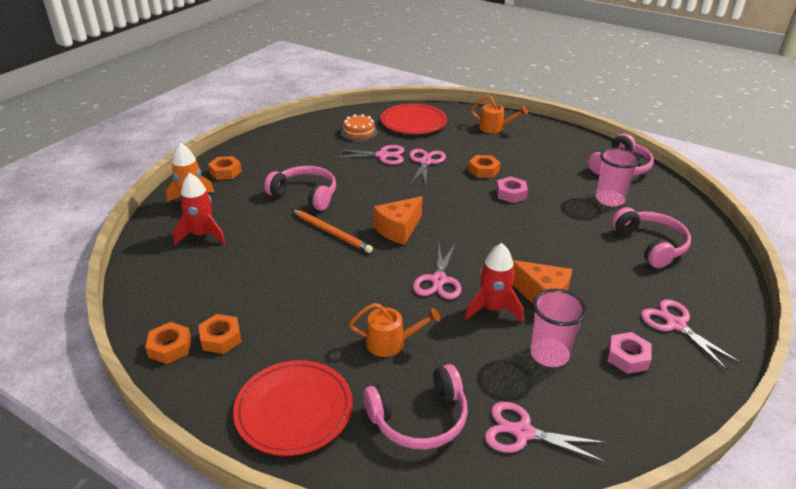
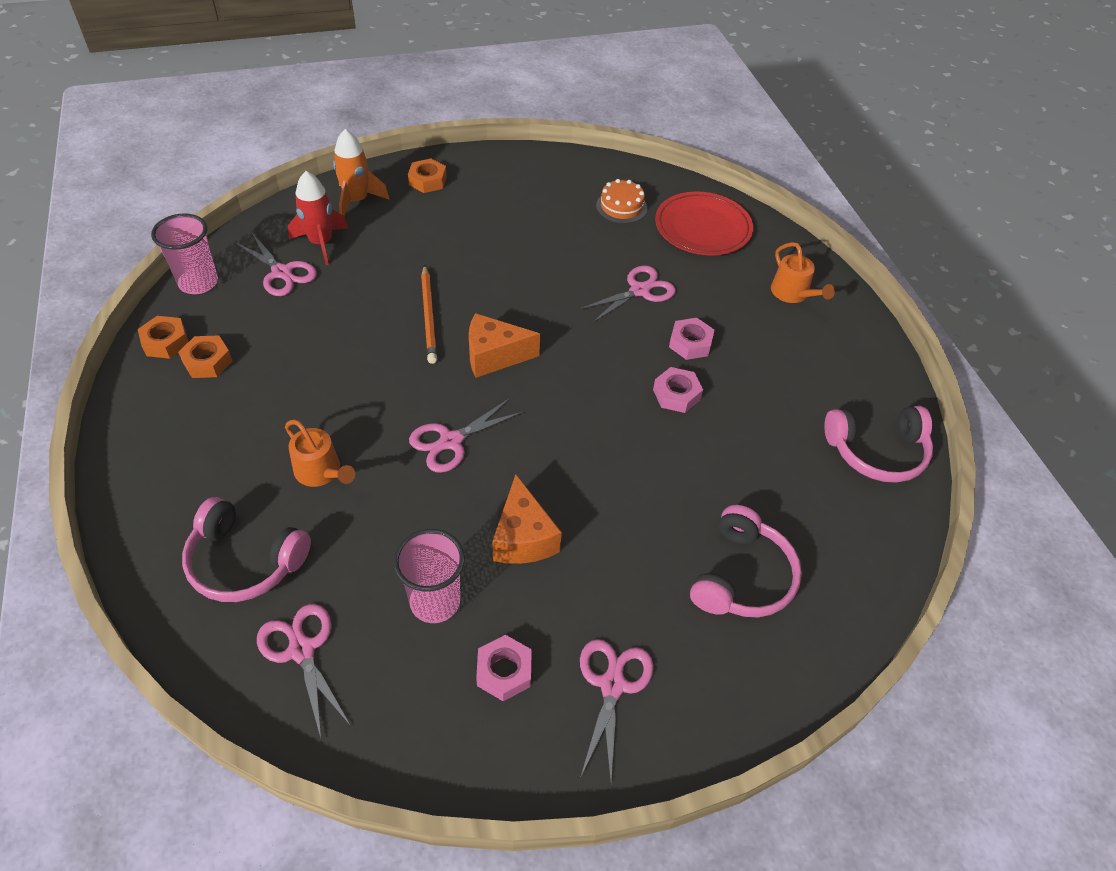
camera: 40 degrees right, 15 degrees up
red plate [233,360,353,456] -> none
pink headphones [264,166,336,211] -> none
pink scissors [335,145,404,165] -> pink scissors moved to [234,233,317,296]
red rocket [465,243,524,323] -> none
orange nut [468,155,500,178] -> pink nut [669,318,714,360]
pink cup [596,147,641,207] -> pink cup moved to [151,213,218,294]

